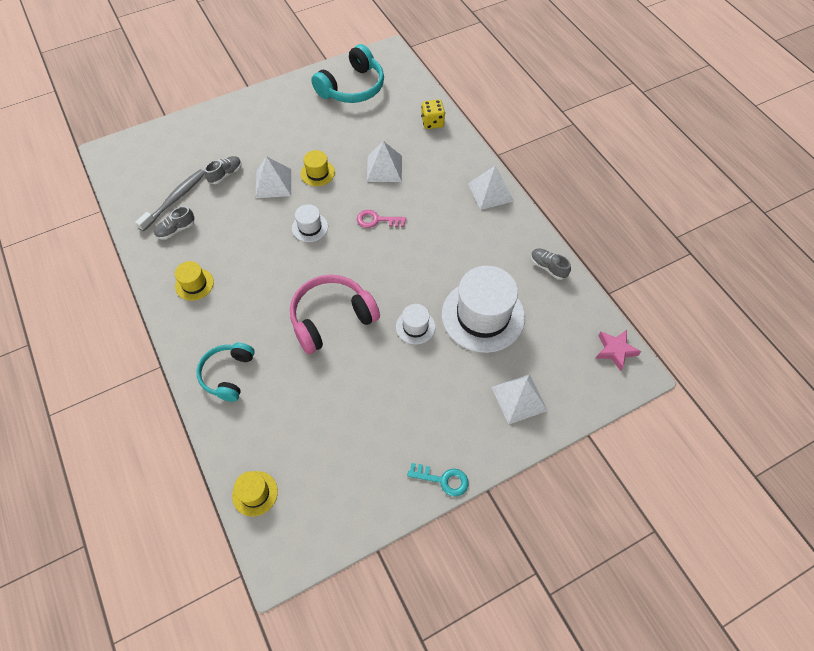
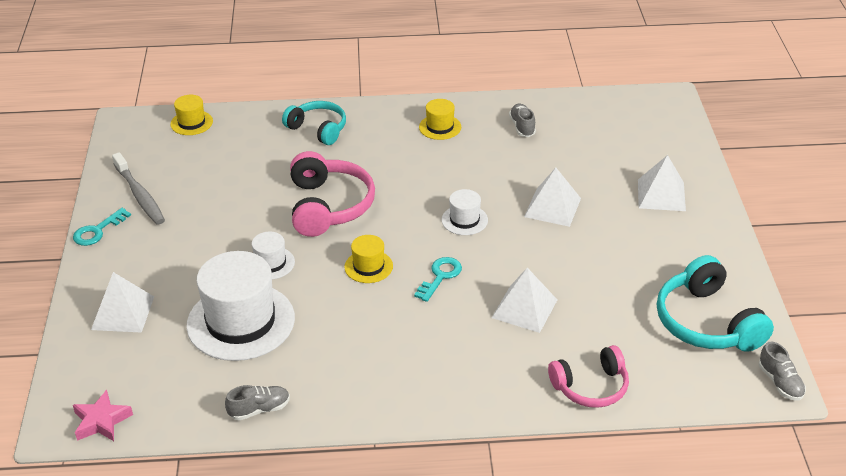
camera: 115 degrees right, 20 degrees down
grey toothbrush [135,169,205,232] -> grey toothbrush moved to [112,152,165,225]
grey shoe [205,156,242,184] -> grey shoe moved to [759,341,806,401]
yellow hat [300,150,335,186] -> yellow hat moved to [344,235,393,283]
pink key [357,210,406,228] -> turquoise key [414,257,462,302]
yellow dice [421,100,445,129] -> pink headphones [548,345,629,408]
white pyramid [468,165,514,210] -> white pyramid moved to [638,155,686,211]

